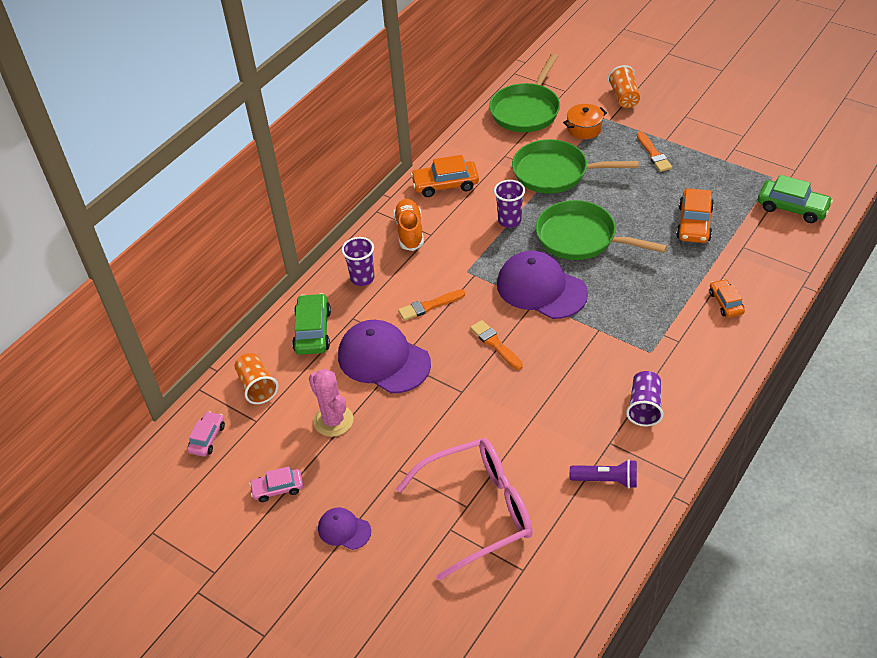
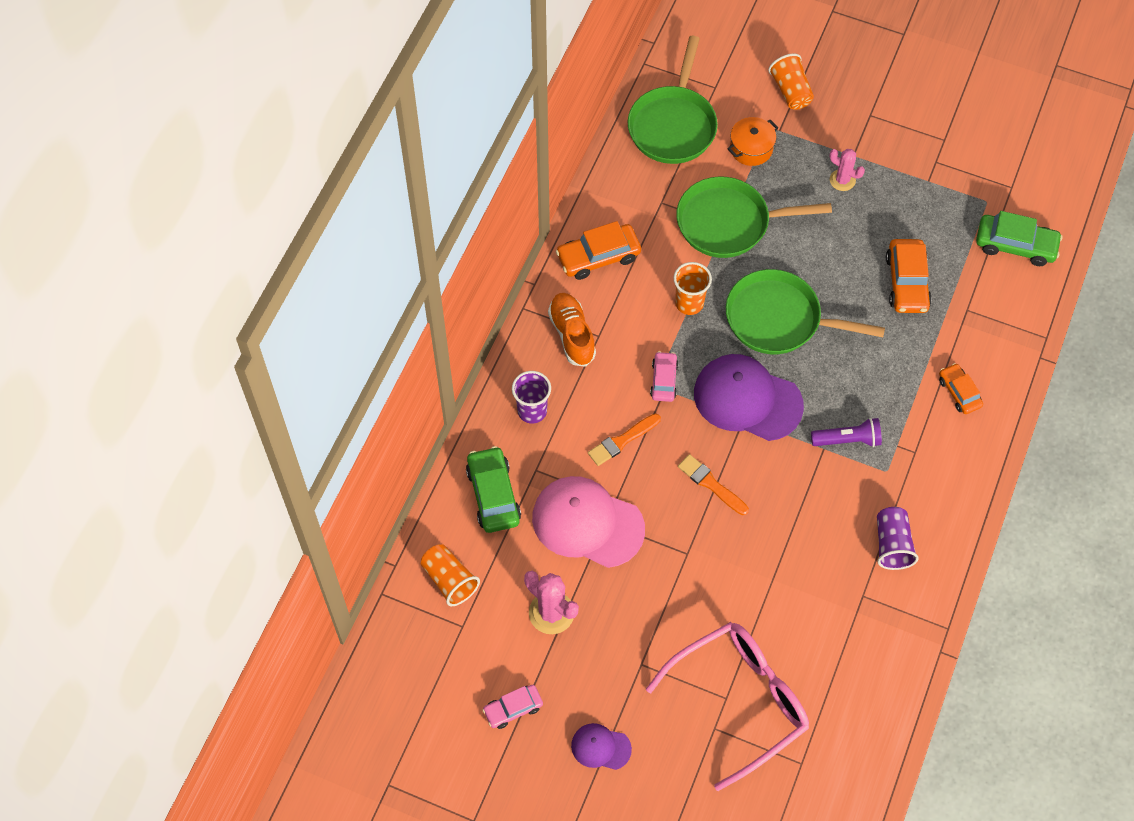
camera: 15 degrees left, 15 degrees up
pink car [187,411,225,457] -> pink car moved to [650,351,679,402]
purple cap [338,320,431,393] -> pink cap [532,476,645,568]
purple cup [494,180,525,228] -> orange cup [674,262,712,315]
purple flashlight [570,459,637,489] -> purple flashlight moved to [811,418,882,447]
orange brush [637,131,672,172] -> pink cactus [829,149,865,191]

